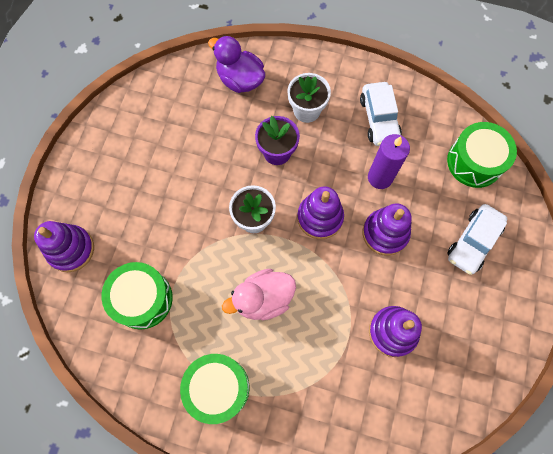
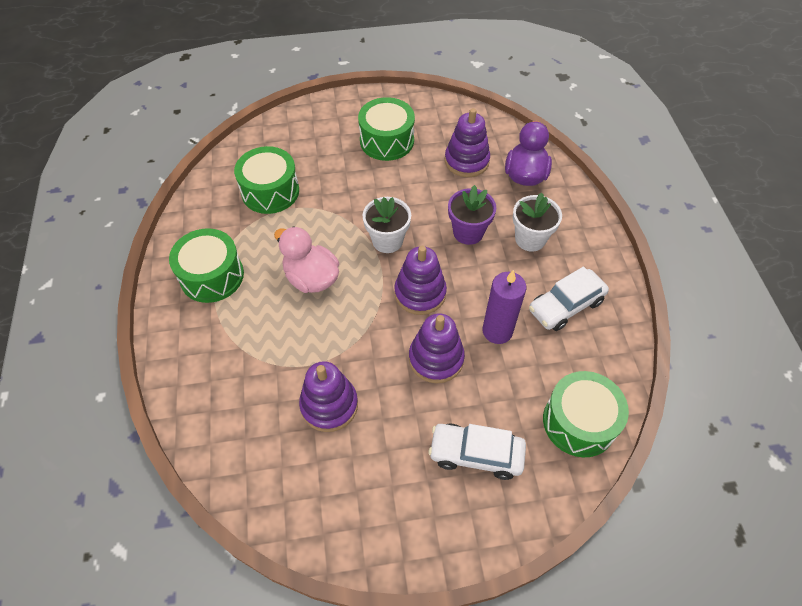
camera: 65 degrees right, 15 degrees down
purple stacking toy [34,221,94,272] -> purple stacking toy moved to [445,108,490,177]
none -> green drum [358,97,415,161]

